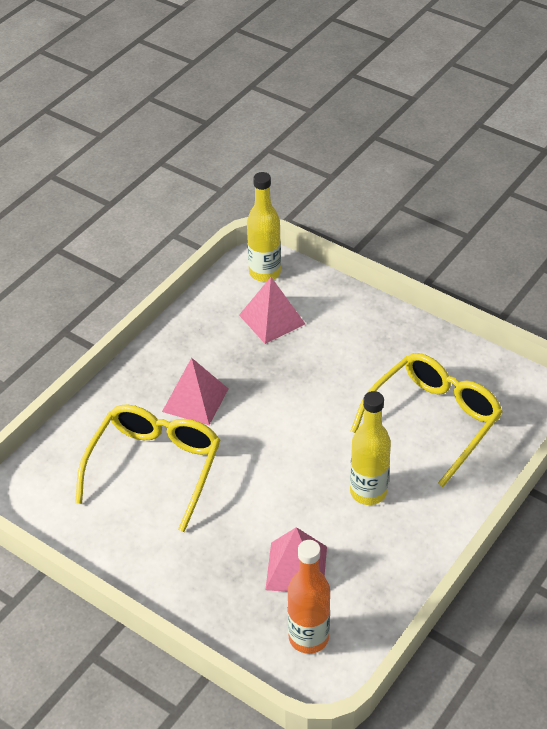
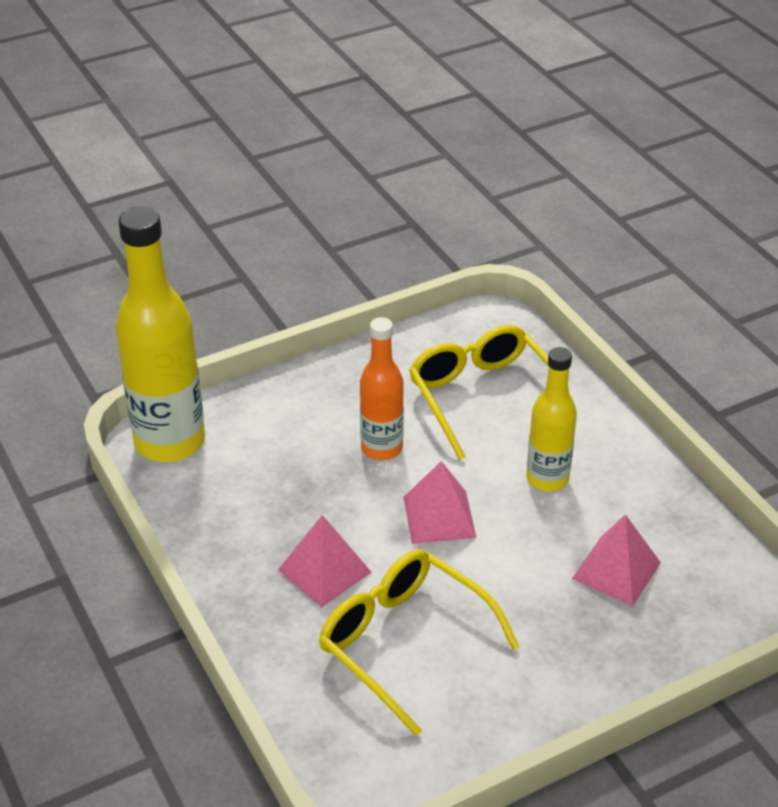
camera: 65 degrees left, 5 degrees down
pink pyramid [239,277,305,344] -> pink pyramid moved to [403,461,477,544]
yellow bottle [247,172,281,282] -> yellow bottle [116,207,205,462], size x1.70
orange bottle [288,540,330,654] -> orange bottle moved to [360,317,404,460]

